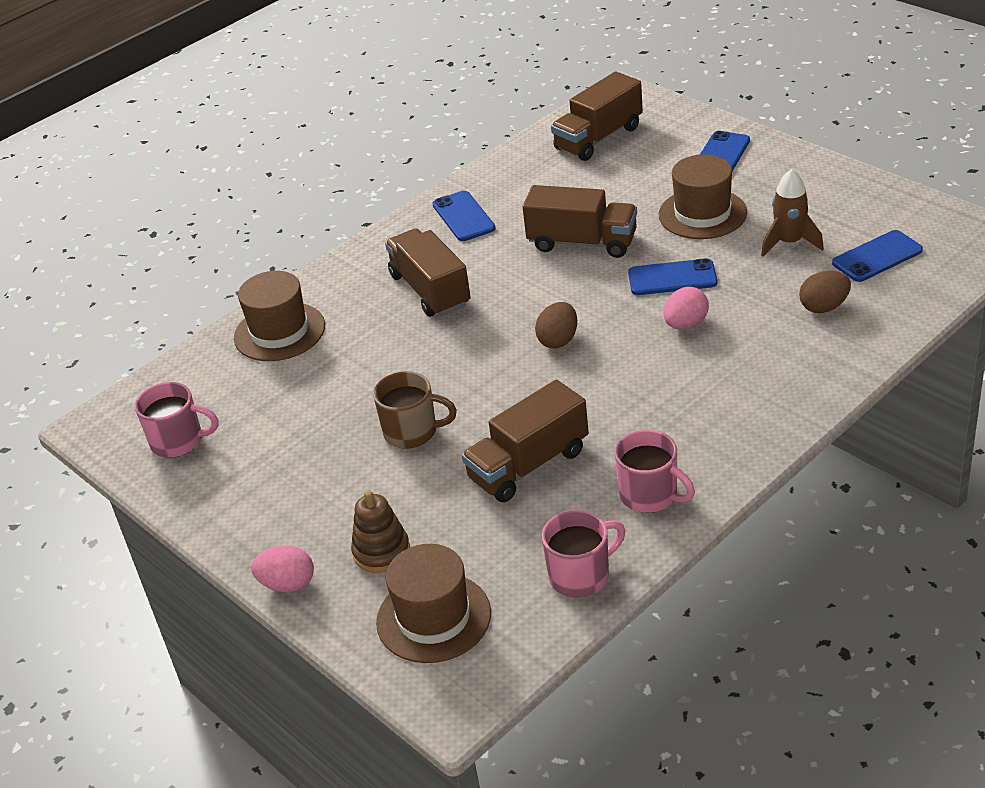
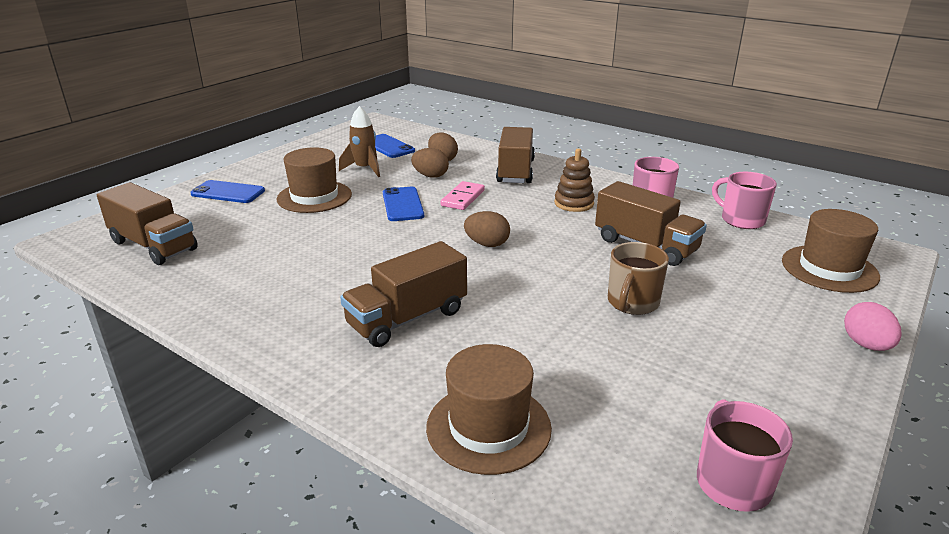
camera: 105 degrees left, 10 degrees down
brown stacking toy [351,490,410,573] -> brown stacking toy moved to [554,149,595,212]
brown mug [373,371,457,449] -> brown mug turned 150 degrees counterclockwise [608,242,669,315]
blue phone [433,191,496,241] -> none
brown truck [523,185,637,258] -> brown truck moved to [496,127,535,183]
pink egg [663,287,709,330] -> pink domino [441,181,485,210]
none -> brown egg [411,148,449,178]

